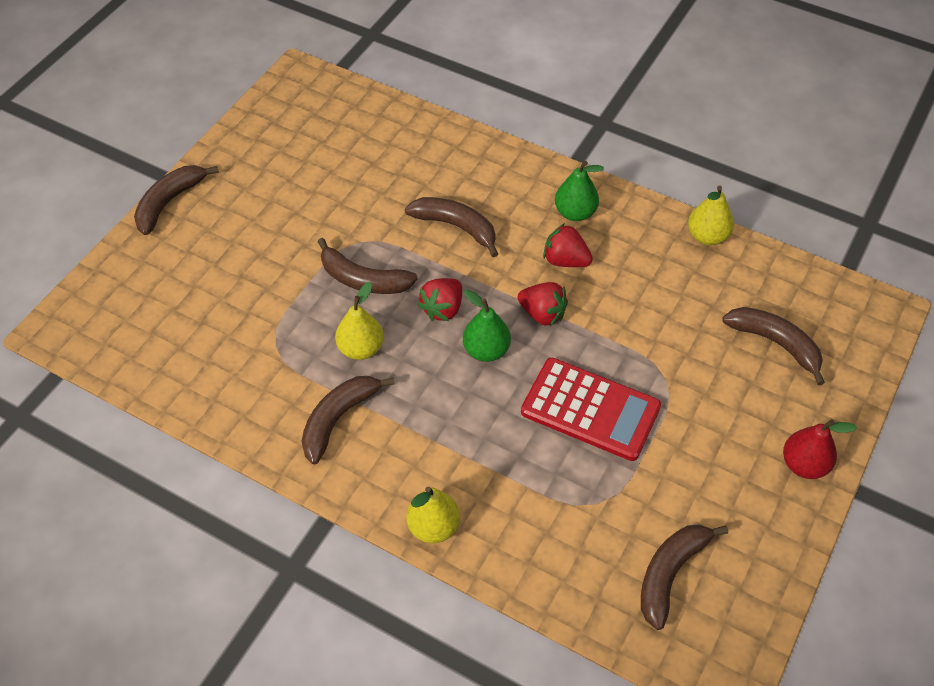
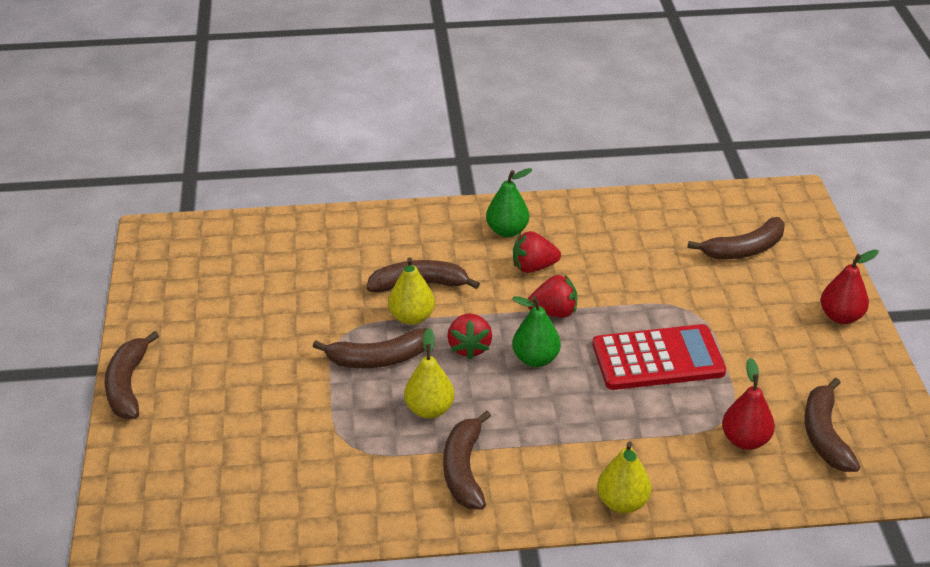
camera: 35 degrees left, 15 degrees down
yellow pear [688,186,734,245] -> yellow pear moved to [388,257,435,325]
brown banana [722,307,825,385] -> brown banana turned 150 degrees clockwise [687,217,785,259]
none -> red pear [722,358,775,450]

